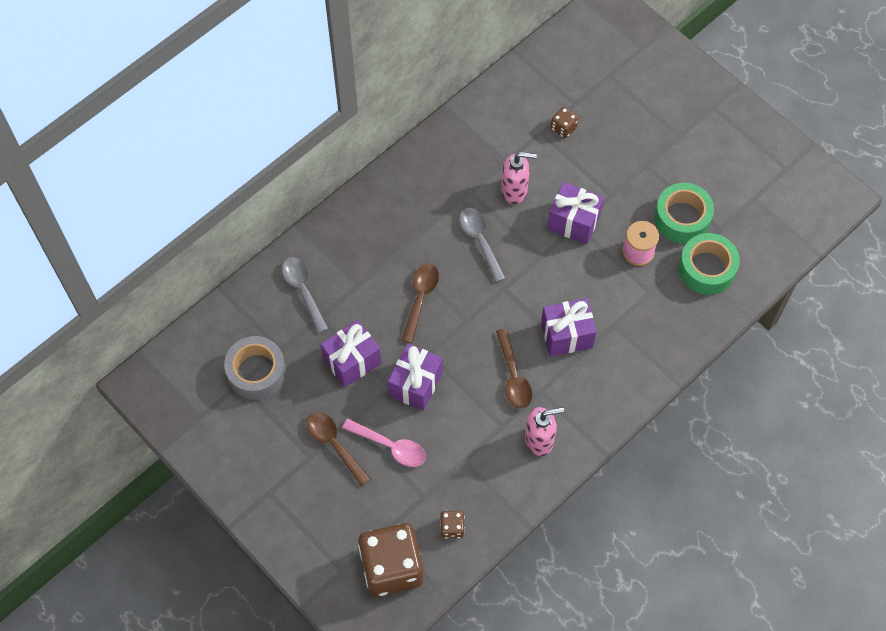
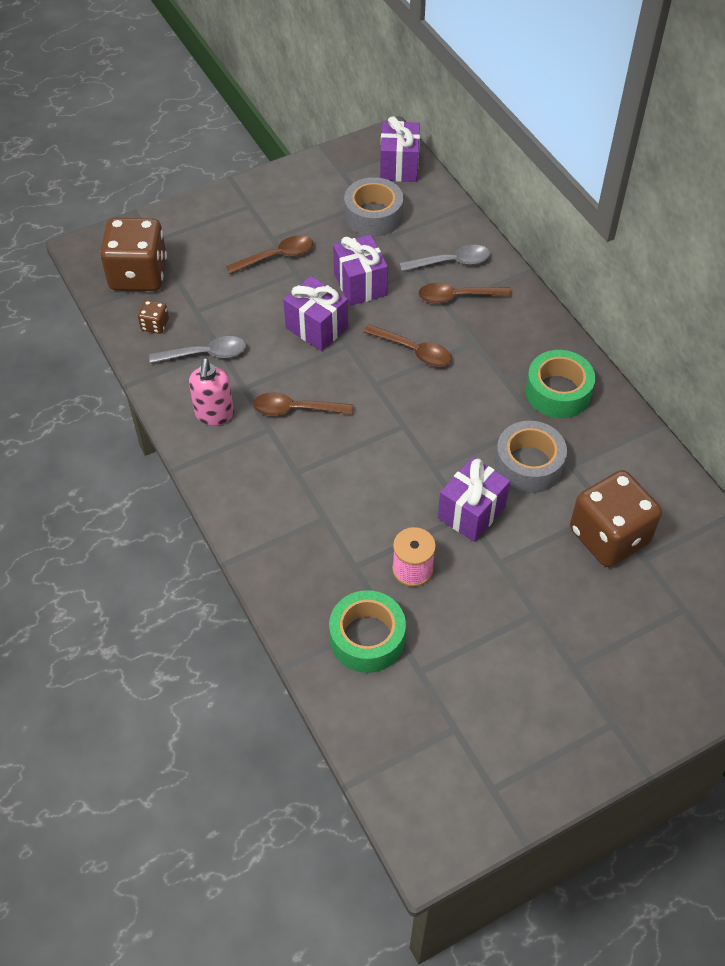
camera: 105 degrees right, 10 degrees down
pink spoon [342,419,426,467] -> none
grey spoon [460,208,506,282] -> grey spoon moved to [149,336,246,364]
pink soap dispenser [501,152,537,204] -> grey tape [495,421,567,493]
purple gift [541,298,597,356] -> purple gift moved to [380,116,420,182]
brown dice [551,107,579,138] -> brown dice [570,470,662,567], size x2.35
green tape [654,183,714,243] -> green tape moved to [525,350,595,418]
none -> brown spoon [418,283,512,303]

